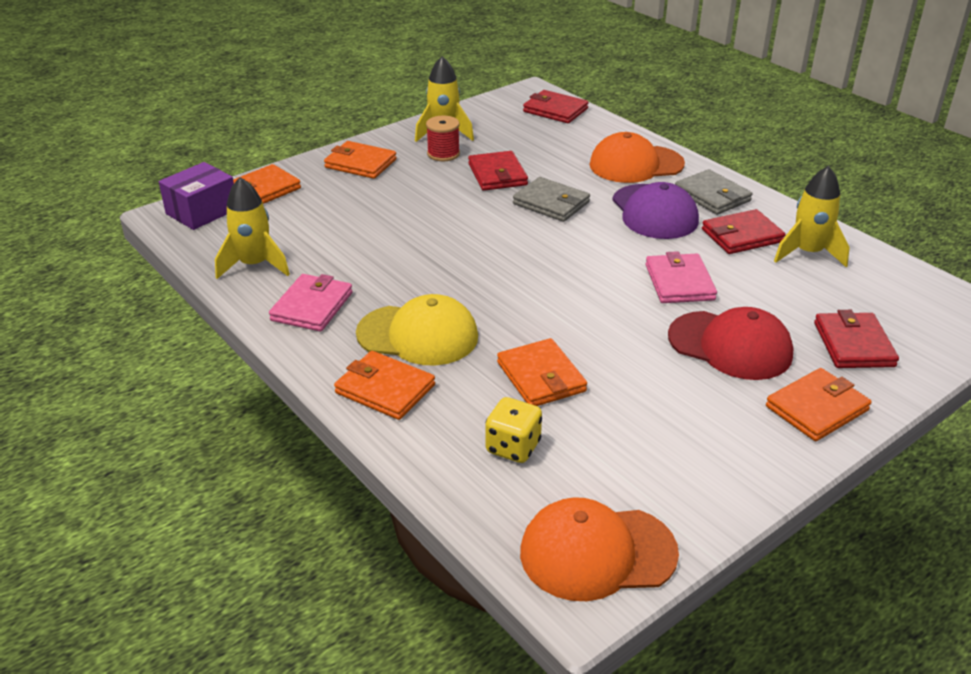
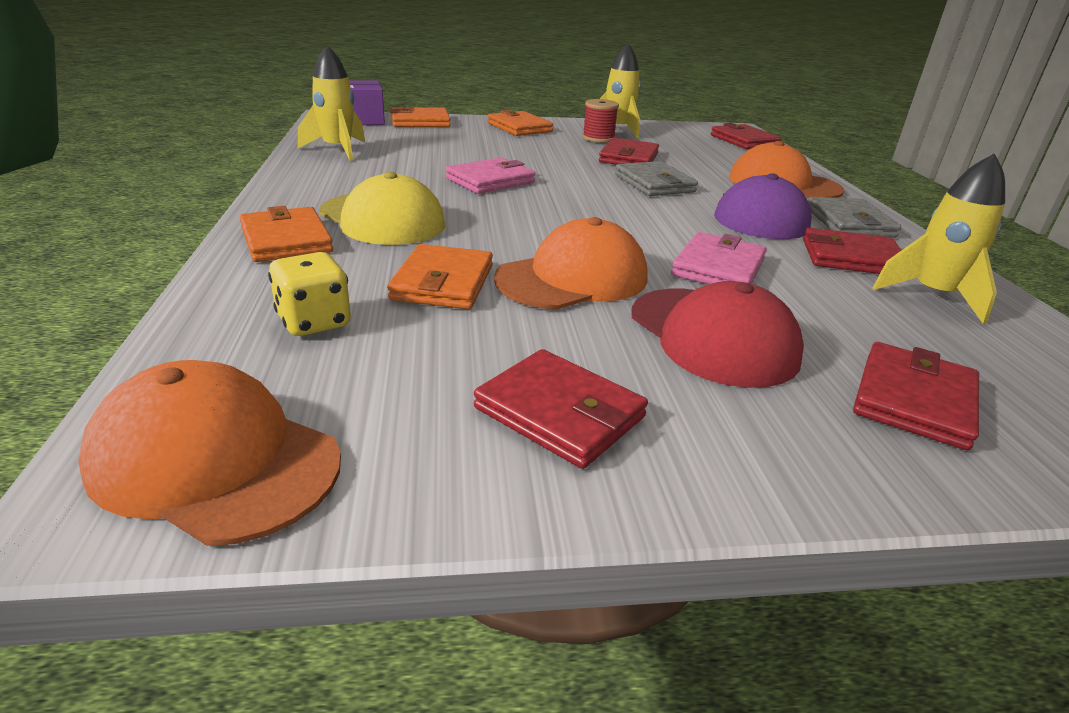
camera: 30 degrees right, 5 degrees down
pink wallet [269,274,353,331] -> pink wallet moved to [445,157,535,194]
orange wallet [766,368,872,441] -> none
none -> red wallet [474,349,648,469]
none -> orange cap [494,217,648,309]

